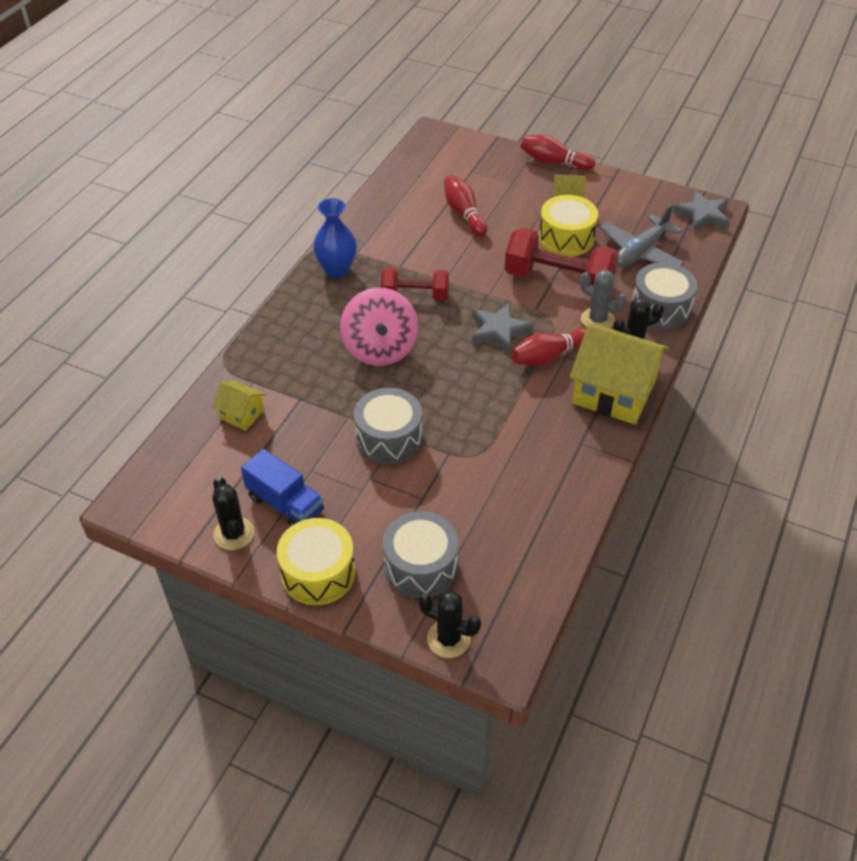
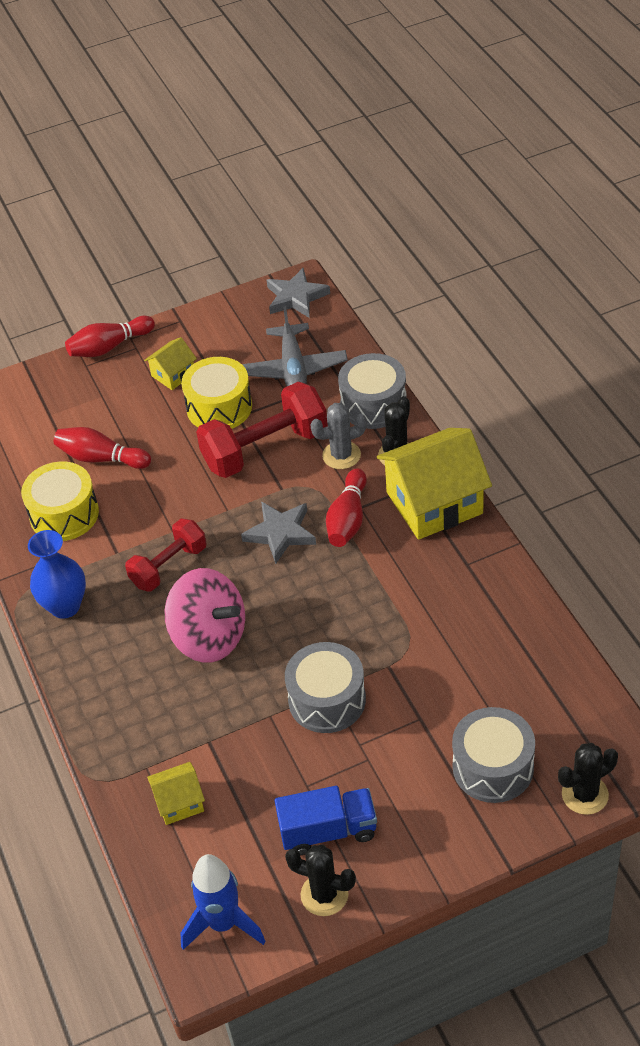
camera: 45 degrees left, 0 degrees up
yellow drum [277,518,355,605] -> yellow drum moved to [21,462,99,541]
none -> blue rocket [180,854,266,950]

